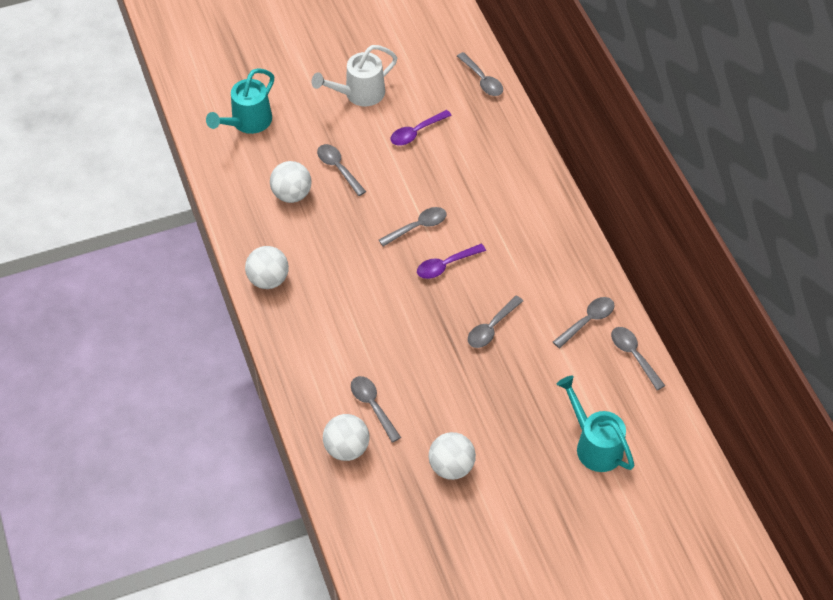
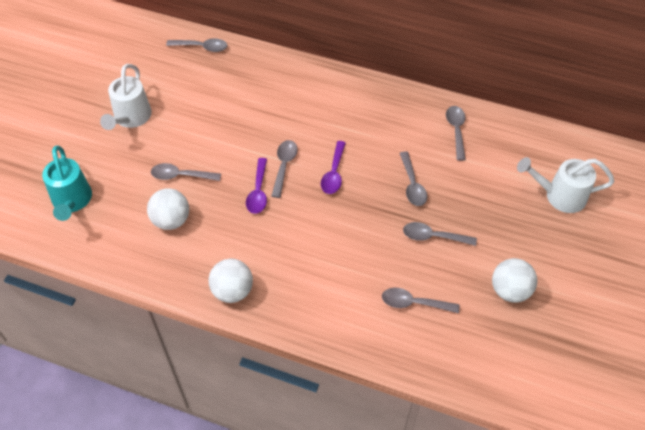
camera: 50 degrees left, 0 degrees up
white ball [323,414,369,461] -> none
purple spoon [390,110,452,145] -> purple spoon moved to [246,158,267,214]
turquoise watering can [556,376,634,472] -> white watering can [517,157,614,213]
grey spoon [611,327,665,390] -> grey spoon moved to [403,222,477,246]

